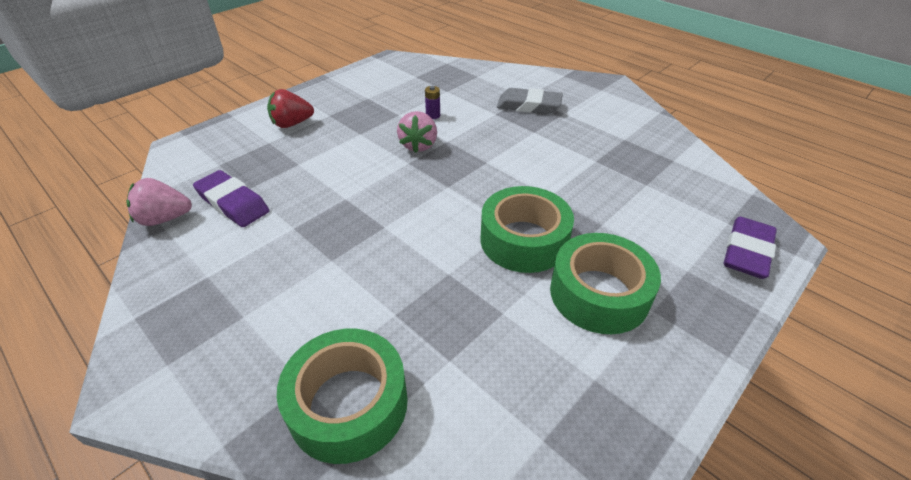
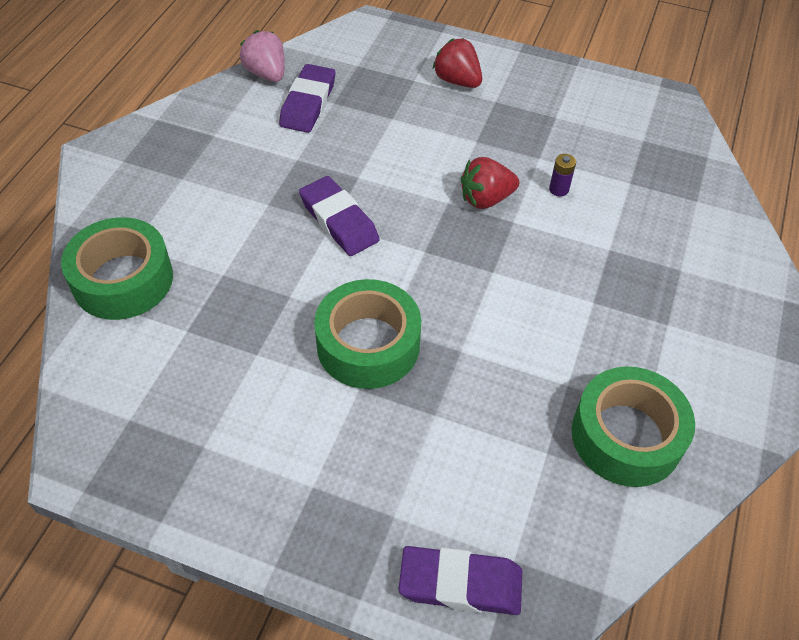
camera: 65 degrees right, 10 degrees up
pink strawberry [397,111,437,153] -> red strawberry [461,157,519,209]
grey eraser [497,88,563,114] -> none
green tape [550,233,661,334] -> green tape moved to [572,367,695,487]
none -> purple eraser [299,176,380,256]

